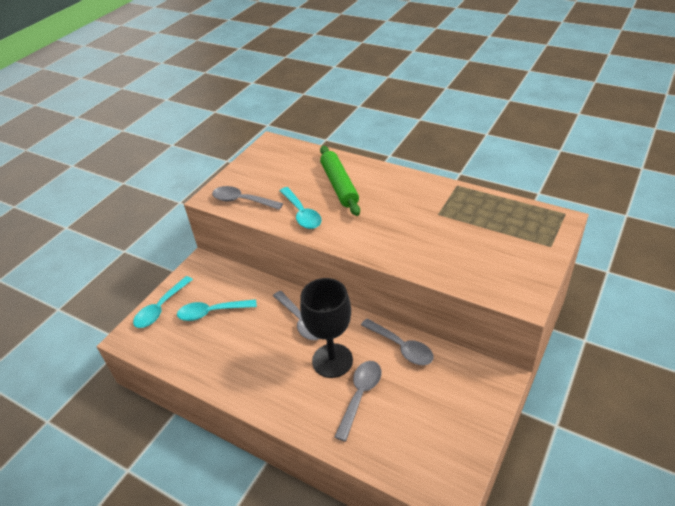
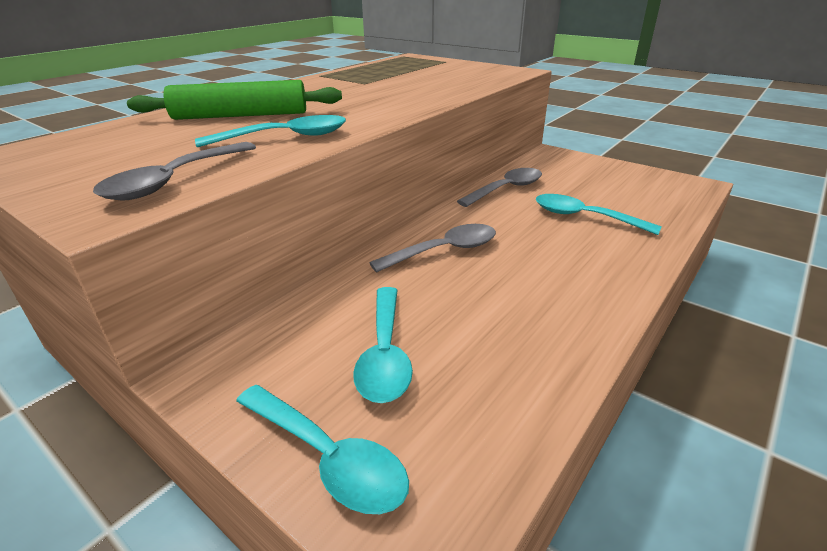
camera: 85 degrees left, 10 degrees down
black goblet [300,278,353,378] -> none
grey spoon [334,361,381,442] -> turquoise spoon [536,194,662,235]

